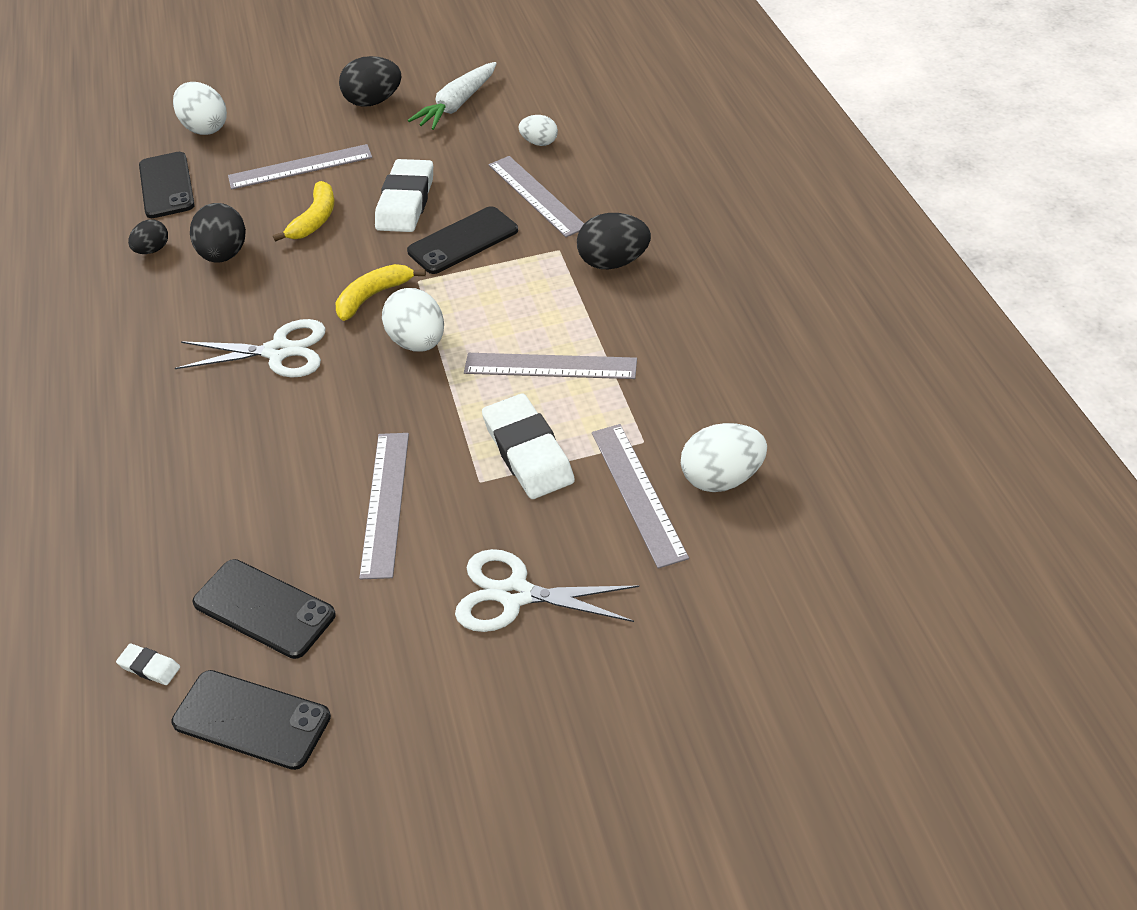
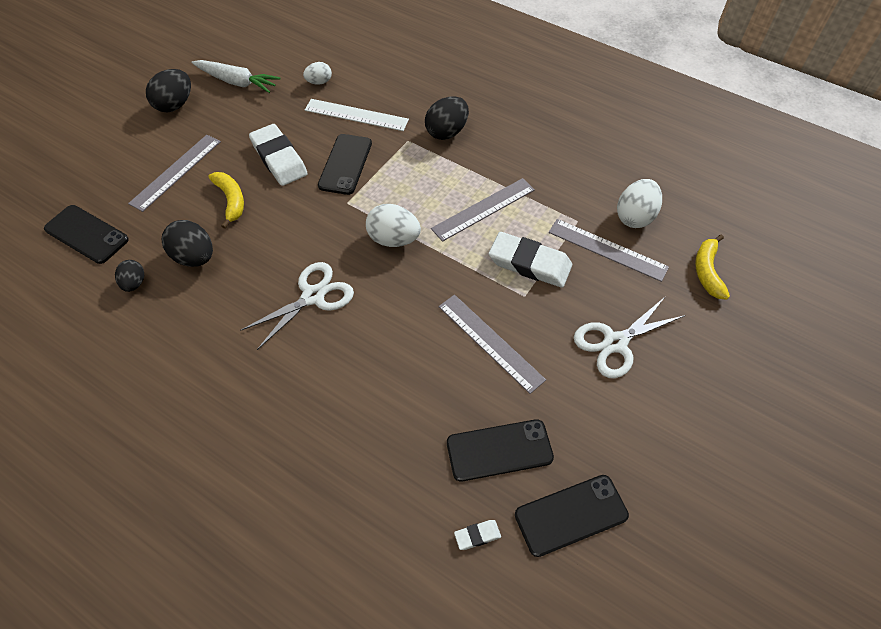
camera: 45 degrees left, 10 degrees up
white egg [173,82,227,135] -> none
yellow banana [336,264,426,321] -> yellow banana moved to [695,234,730,300]
white carrot [408,62,497,130] -> white carrot turned 60 degrees counterclockwise [192,60,280,93]
grey ruler [489,156,584,237] -> white ruler [305,99,409,131]

